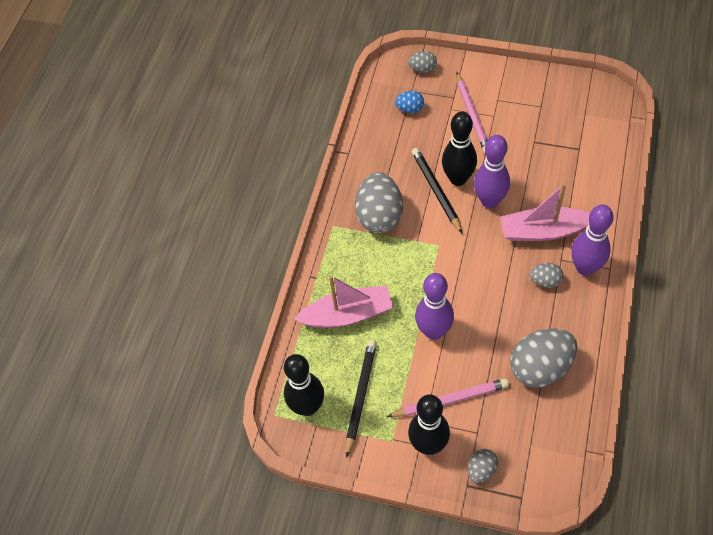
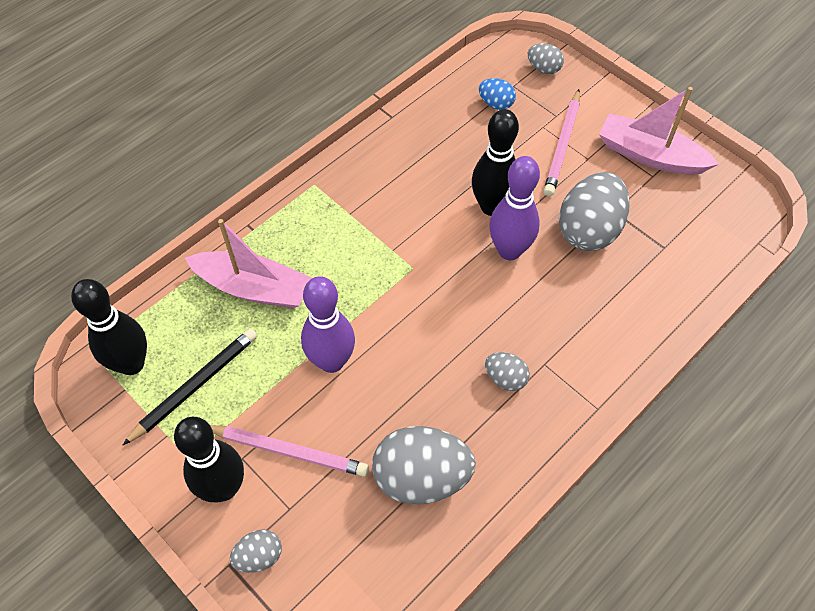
camera: 25 degrees right, 0 degrees up
grey egg [355,172,403,233] -> grey egg moved to [559,172,630,251]
black pencil [412,148,463,234] -> none
pink boat [501,183,590,241] -> pink boat moved to [599,87,719,175]
purple bowling pin [571,204,614,276] -> none

